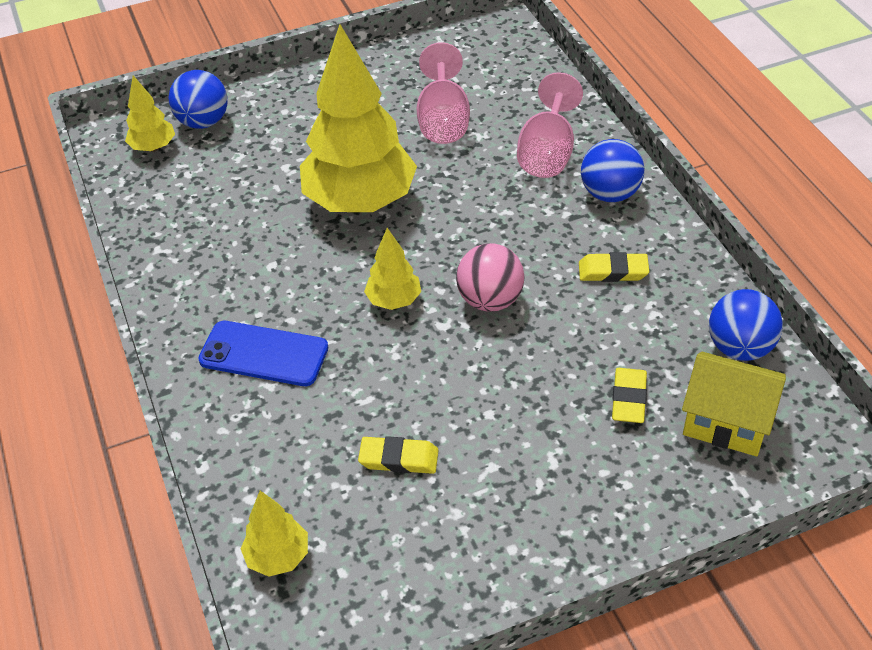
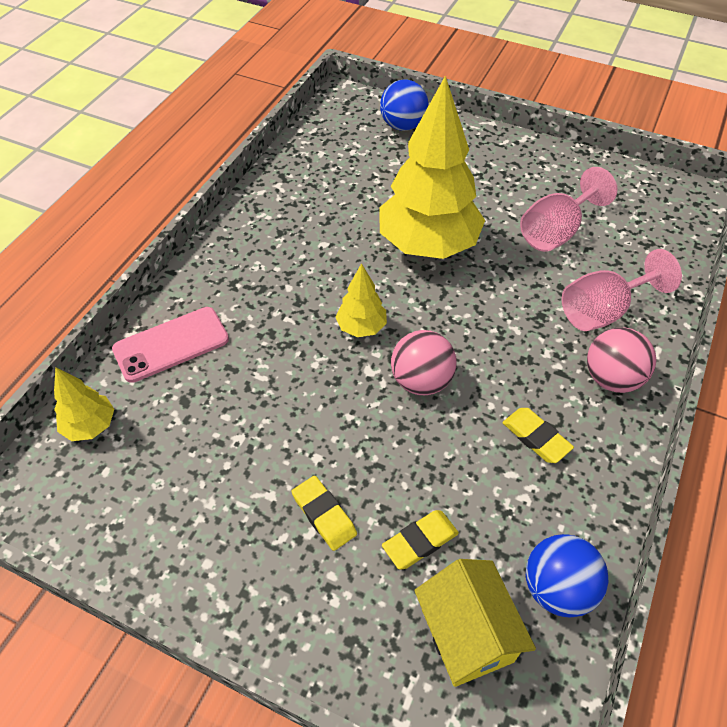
camera: 45 degrees right, 5 degrees up
yellow tree [125,75,175,152] -> none
blue phone [198,321,328,386] -> none
yellow eraser [358,436,439,474] -> yellow eraser moved to [292,476,357,551]
blue ball [581,139,644,202] -> pink ball [587,328,656,393]
none -> pink phone [112,307,229,383]

